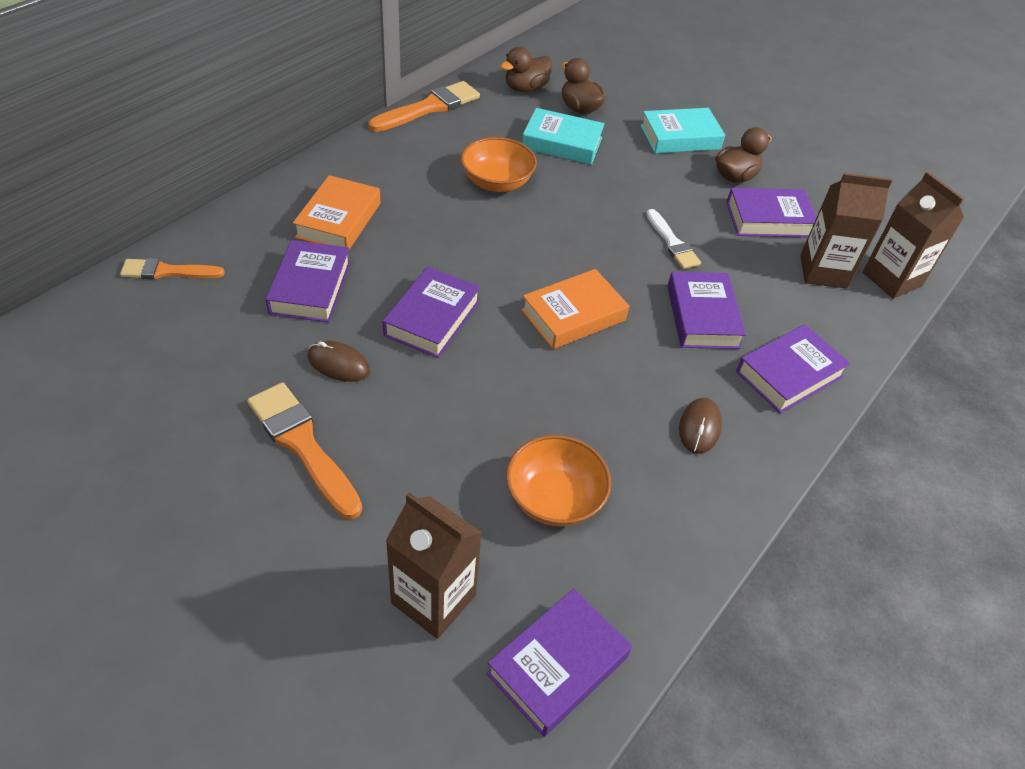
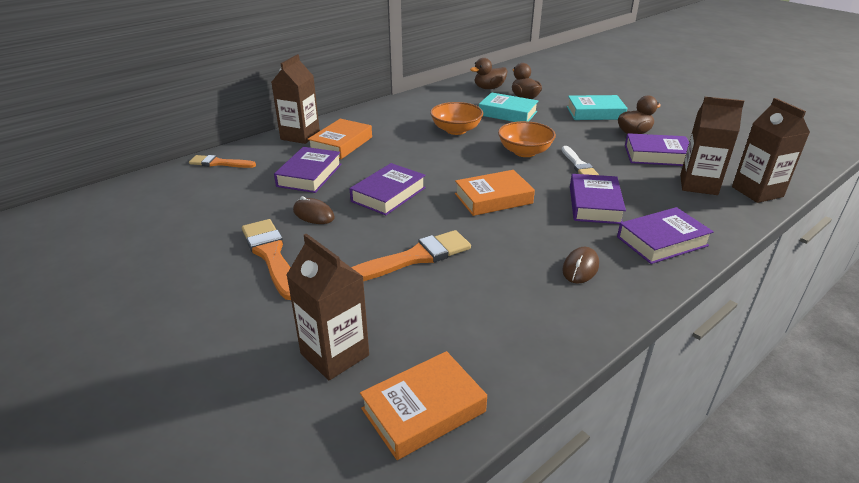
camera: 15 degrees right, 15 degrees down
orange brush [368,81,480,132] -> orange brush moved to [351,230,471,281]
purple book [486,588,632,737] -> orange book [360,351,487,460]
orange bowl [506,435,611,527] -> orange bowl moved to [498,121,556,157]
none -> brown carton [272,54,320,144]

